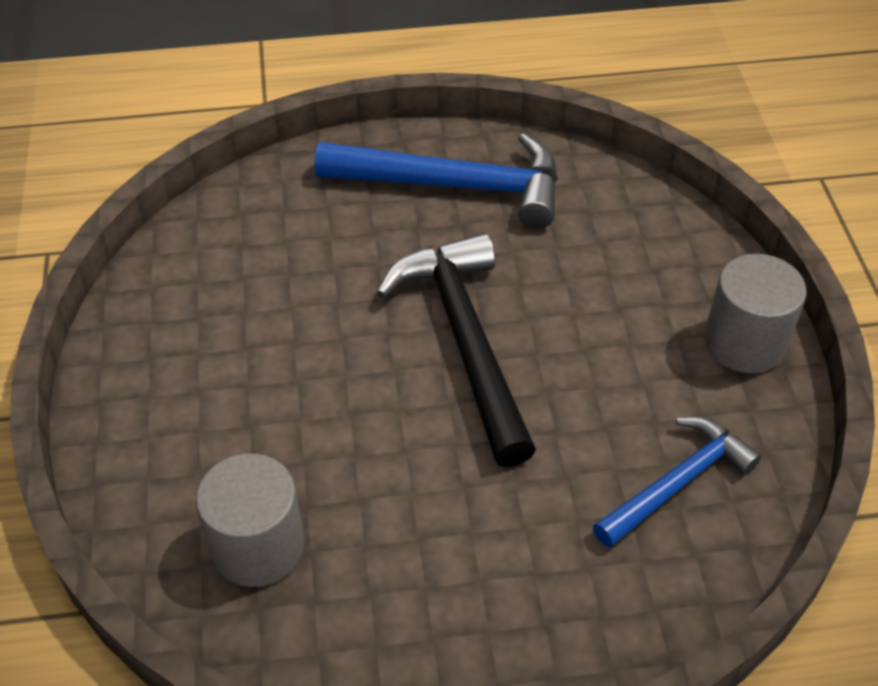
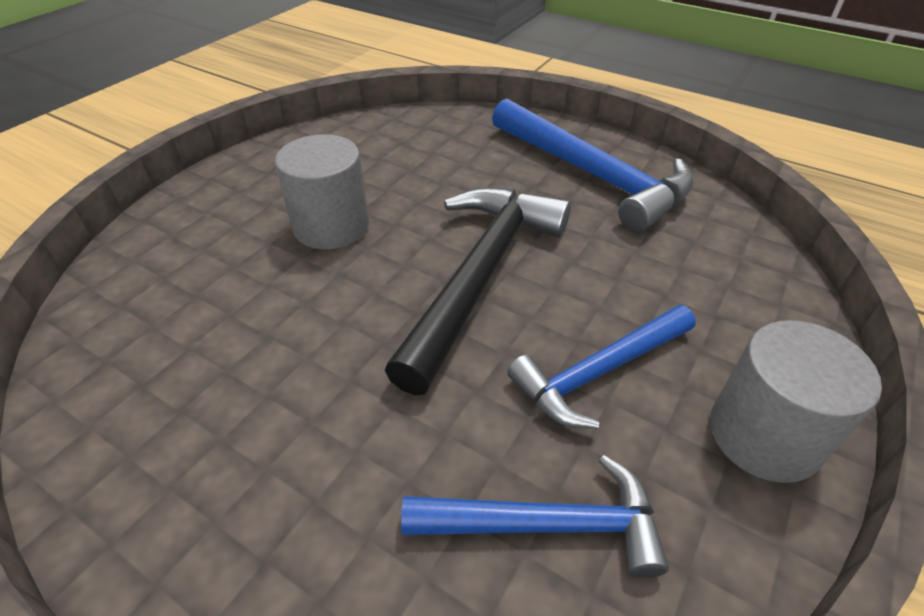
camera: 40 degrees right, 5 degrees down
grey cylinder [196,453,304,587] -> grey cylinder moved to [275,134,369,249]
none -> blue hammer [507,305,696,429]

